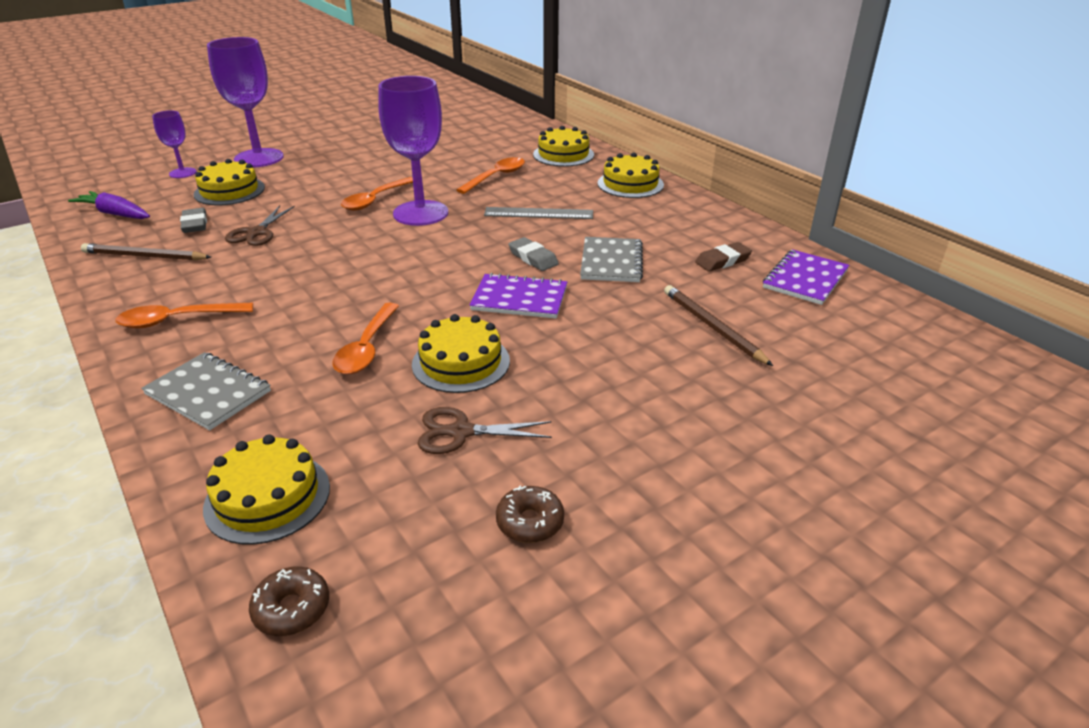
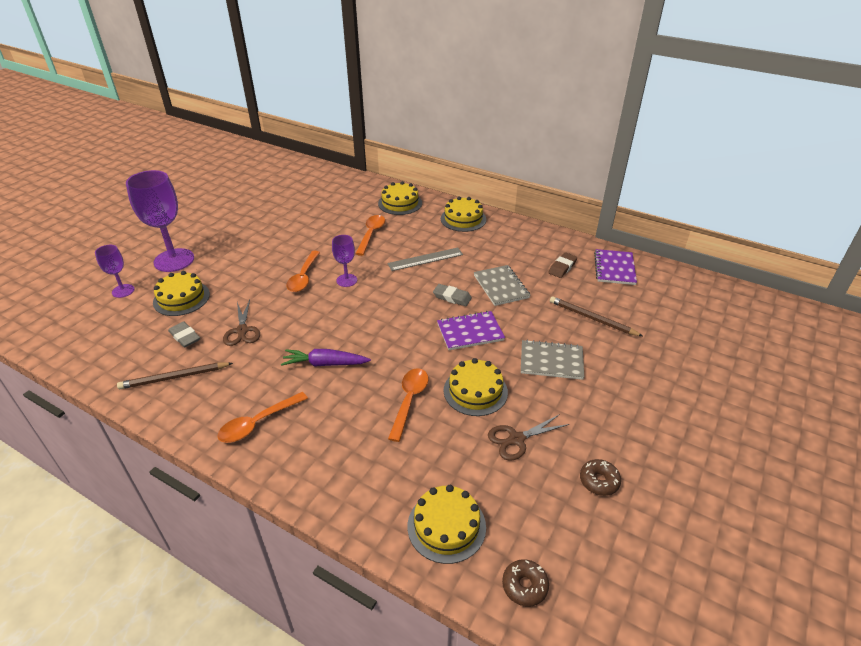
camera: 25 degrees left, 5 degrees up
purple carrot [68,191,150,219] -> purple carrot moved to [281,349,371,367]
grey notebook [141,352,271,430] -> grey notebook moved to [521,340,584,380]
orange spoon [332,303,399,374] -> orange spoon turned 150 degrees counterclockwise [388,368,429,442]
purple goblet [378,76,448,226] -> purple goblet [332,235,357,287], size x0.52

